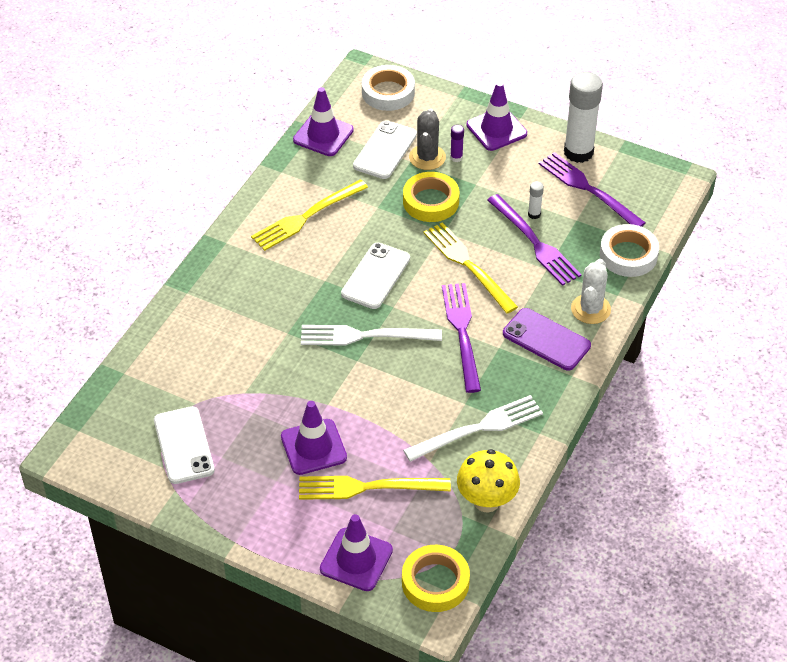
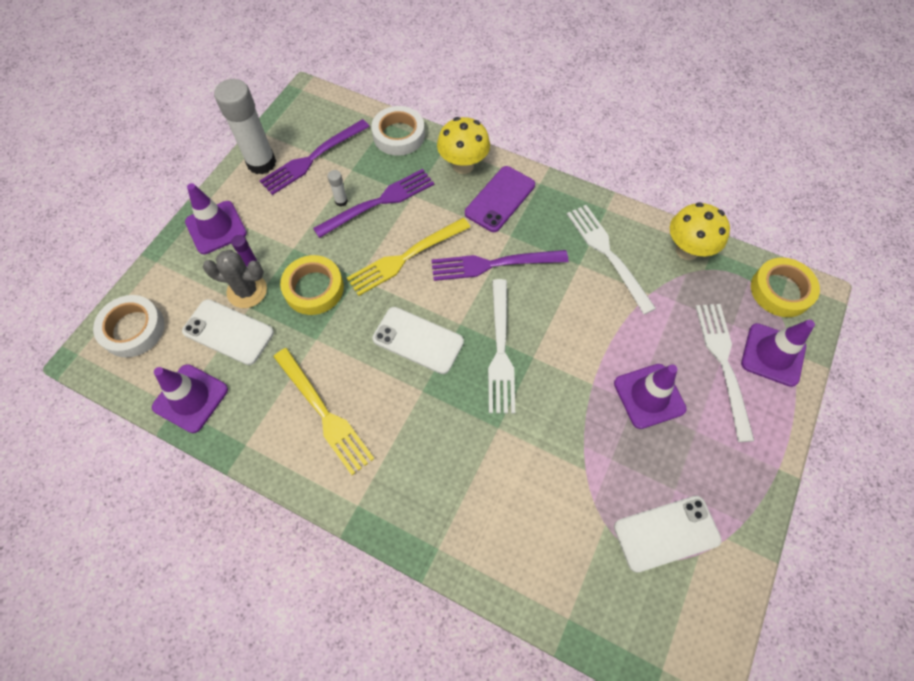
camera: 90 degrees left, 15 degrees up
yellow fork [299,476,451,500] -> none
white cactus [571,259,611,324] -> yellow mushroom [437,117,490,174]
none -> white fork [696,304,754,442]

